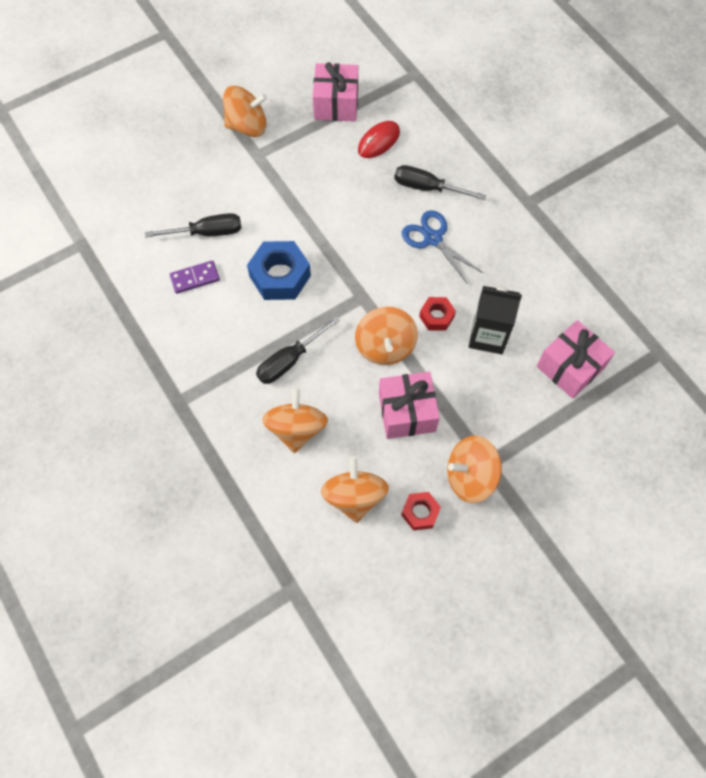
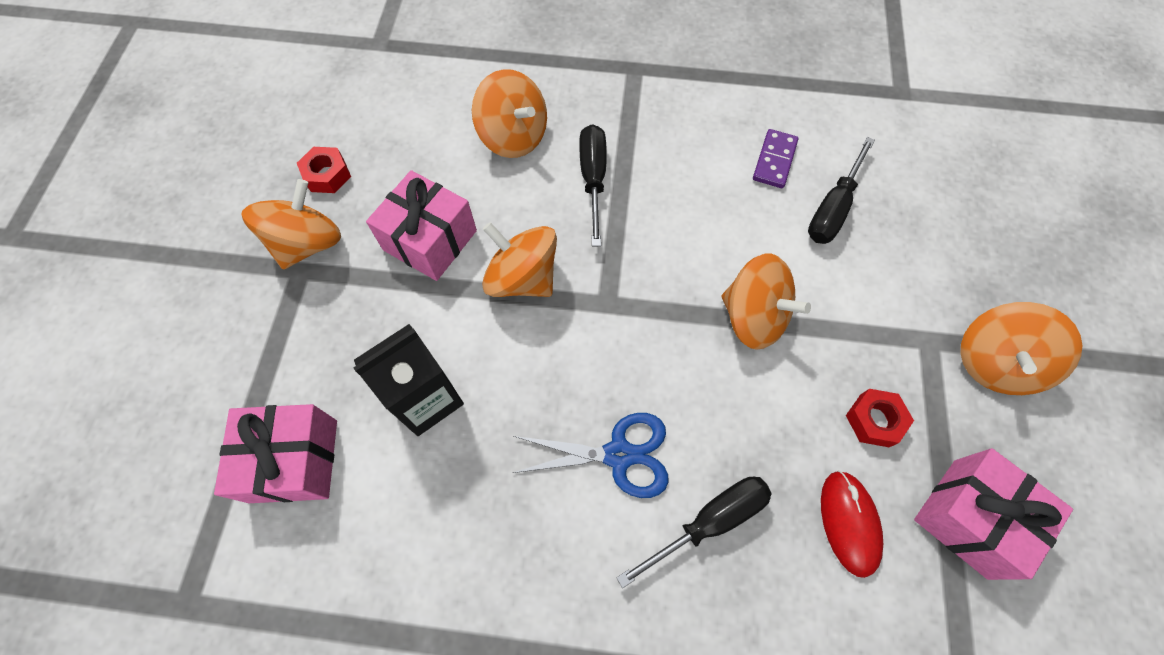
camera: 130 degrees right, 0 degrees up
blue nut [247,241,311,300] -> none
orange spinning top [321,456,389,523] -> orange spinning top moved to [722,254,811,350]
red nut [419,297,456,331] -> red nut moved to [846,389,914,447]

